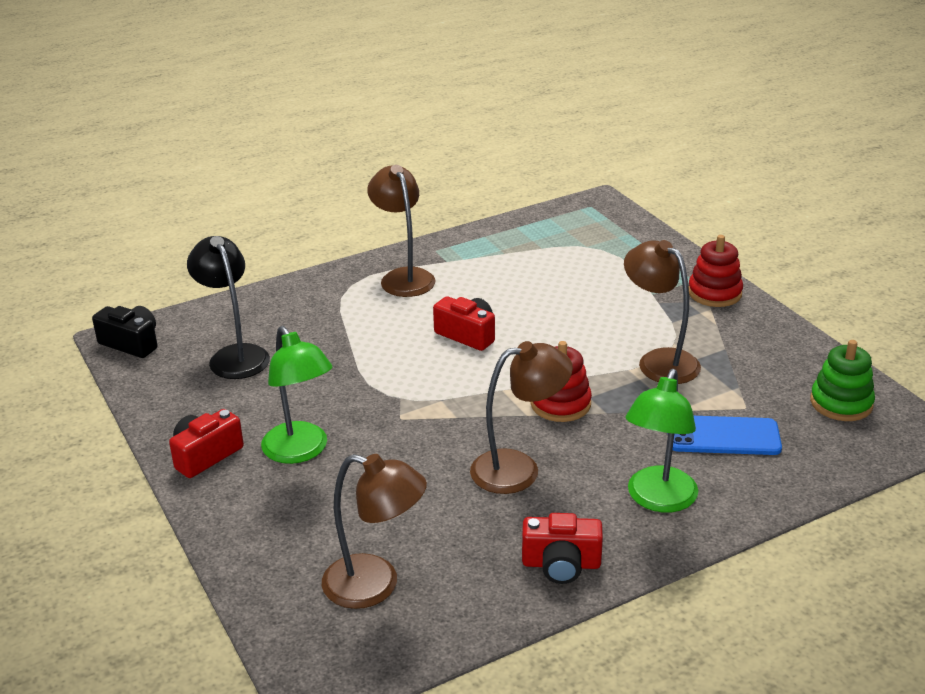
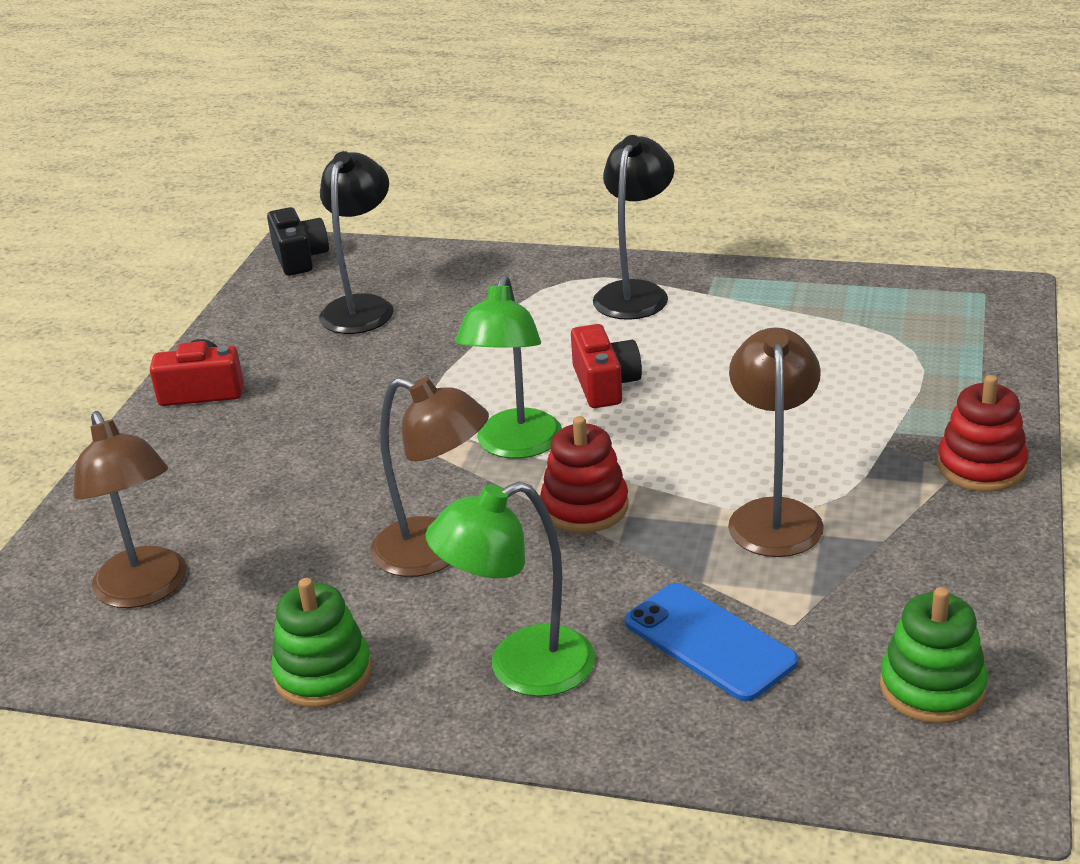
camera: 45 degrees right, 0 degrees up
green lamp [261,326,332,464] -> green lamp moved to [455,275,562,459]
brown lamp [367,165,435,297] -> black lamp [593,135,675,320]
red camera [522,513,603,584] -> green stacking toy [271,578,372,708]

